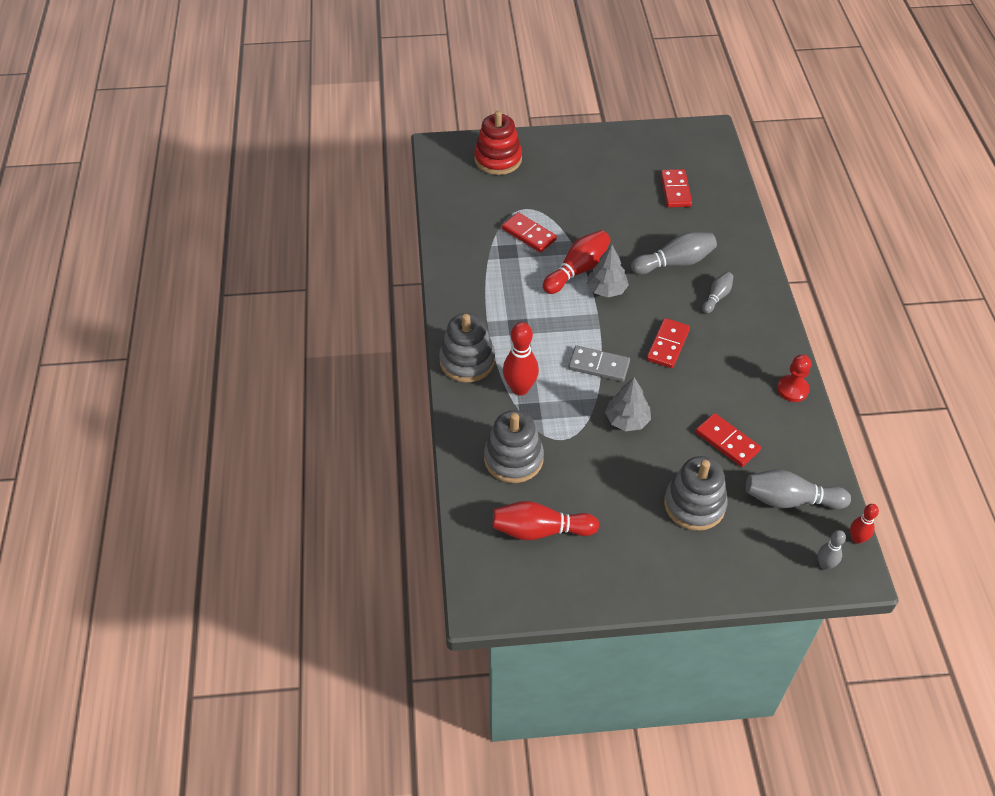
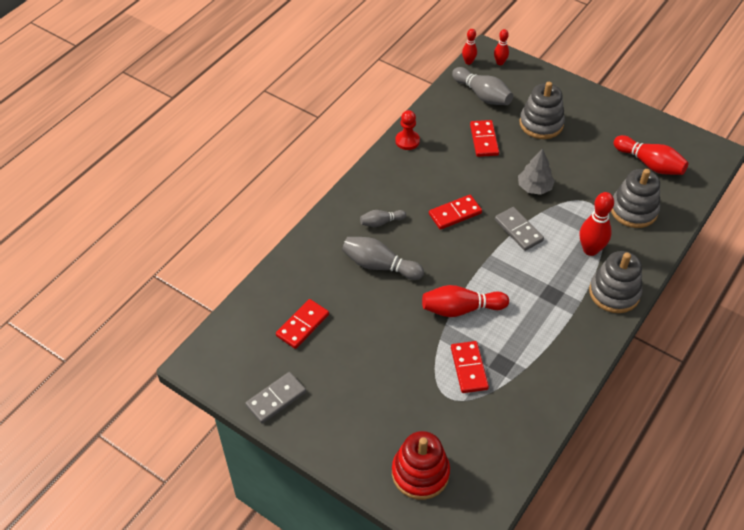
camera: 140 degrees left, 0 degrees up
grey tree [587,245,629,297] -> none
grey bowling pin [818,530,846,570] -> red bowling pin [494,29,509,65]
none -> grey domino [245,372,306,423]

